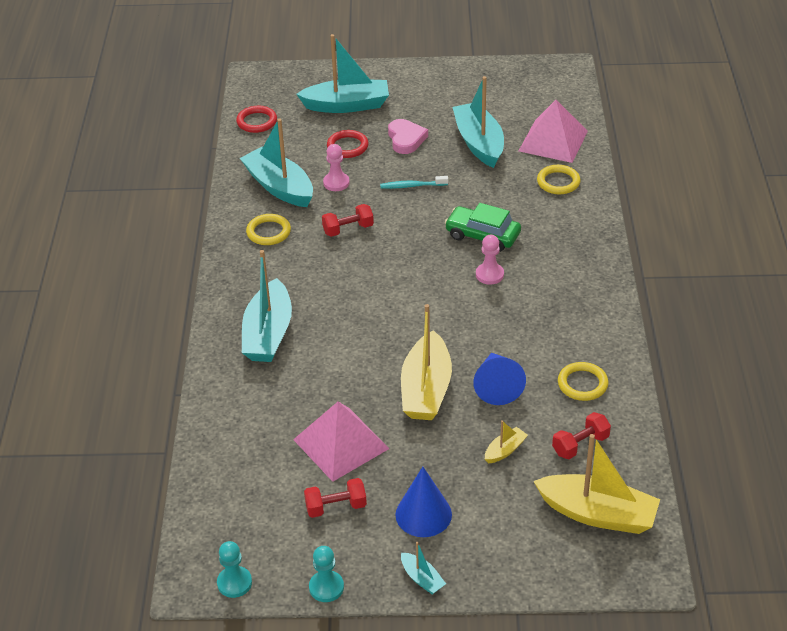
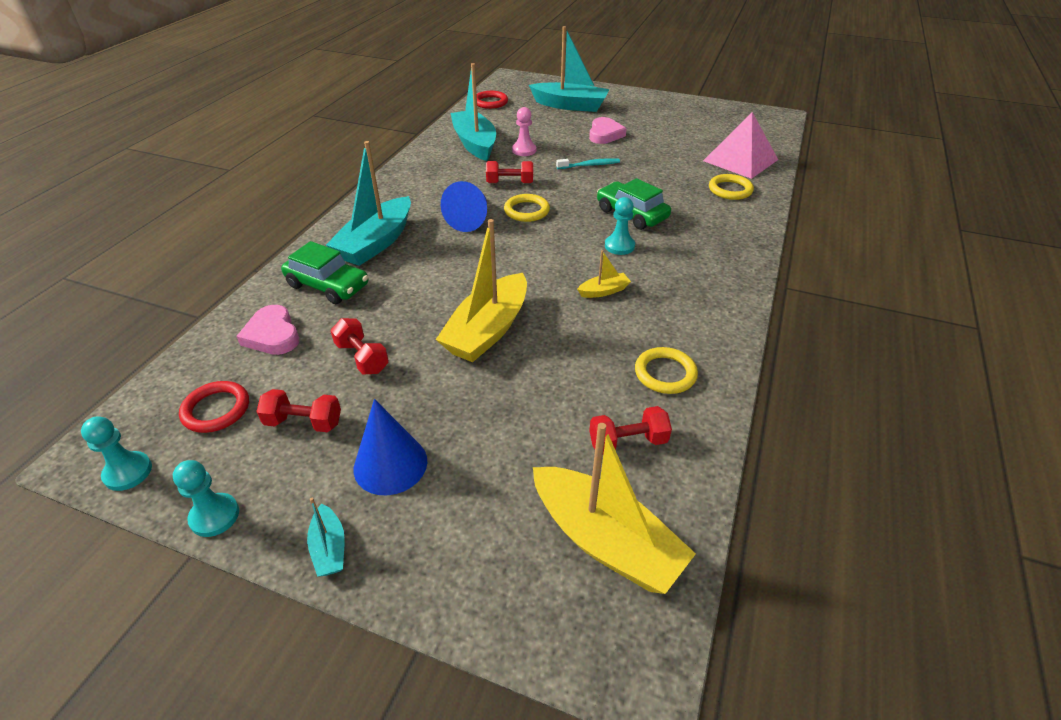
camera: 20 degrees right, 0 degrees up
yellow ring [246,214,291,245] -> yellow ring moved to [504,194,550,222]
pink pyramid [293,402,390,482] -> red dumbbell [330,318,389,374]
red ring [327,130,369,158] -> red ring moved to [179,381,249,433]
turquoise toothbrush [380,176,448,189] -> turquoise toothbrush turned 150 degrees clockwise [556,158,620,169]
turquoise boat [453,76,504,168] -> none
blue cone [473,353,526,405] -> blue cone moved to [441,181,487,232]
pink pawn [476,235,504,285] -> turquoise pawn [605,197,635,255]
yellow boat [485,420,528,463] -> yellow boat moved to [577,250,631,298]
none -> pink heart [236,305,299,355]
none -> green car [281,241,368,304]

